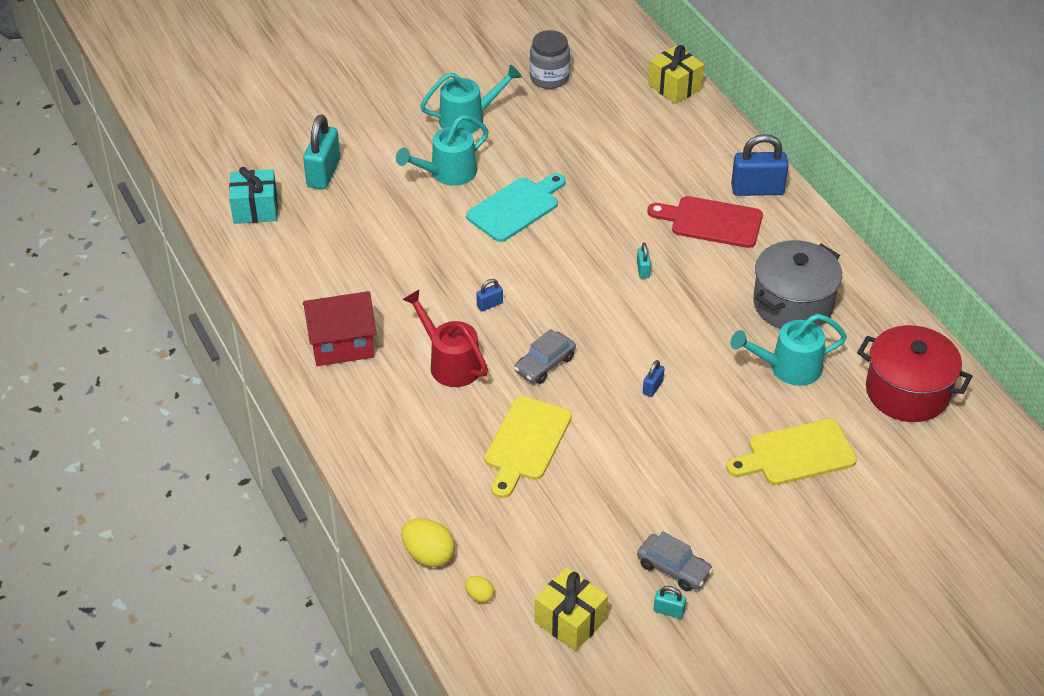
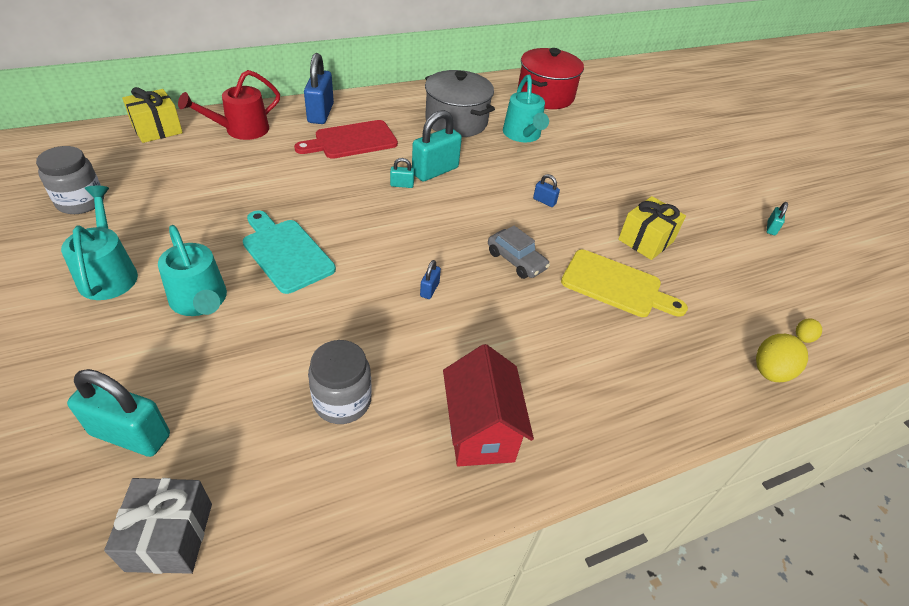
camera: 90 degrees left, 0 degrees up
turquoise gift [229,167,278,224] -> grey gift [104,478,212,574]
red watering can [402,290,488,387] -> red watering can moved to [178,70,280,140]
blue padlock [476,279,503,311] -> blue padlock turned 45 degrees clockwise [420,260,441,299]
yellow gift [535,567,608,651] -> yellow gift moved to [618,196,686,260]
grey car [637,531,713,591] -> none
red cutting board [647,196,763,248] -> red cutting board turned 45 degrees clockwise [294,120,398,159]
yellow cutting board [726,419,857,485] -> none
none -> grey jar [308,340,372,424]
none -> turquoise padlock [412,110,462,181]

